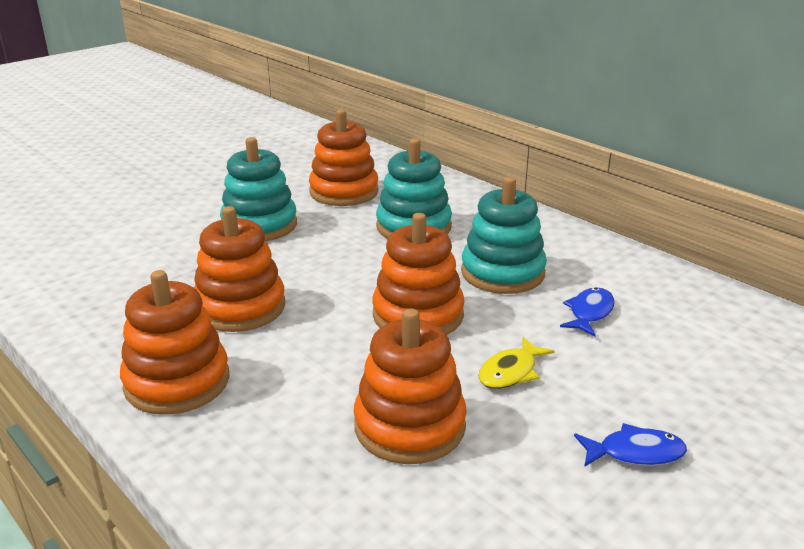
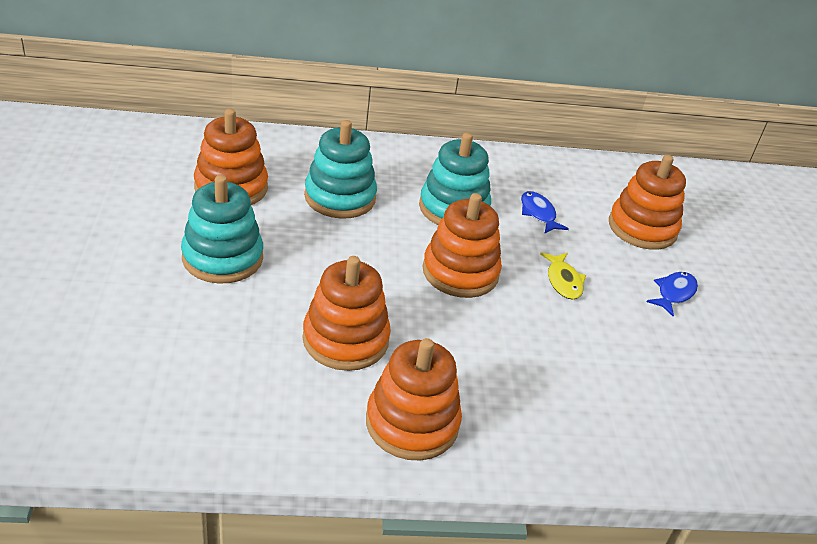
camera: 55 degrees left, 10 degrees up
orange stacking toy [354,309,467,464] -> orange stacking toy moved to [609,155,686,250]

